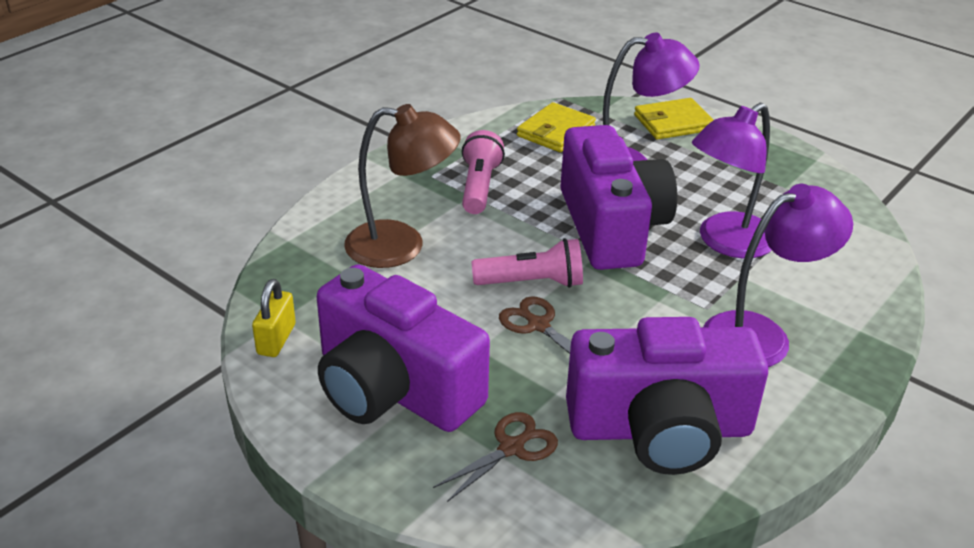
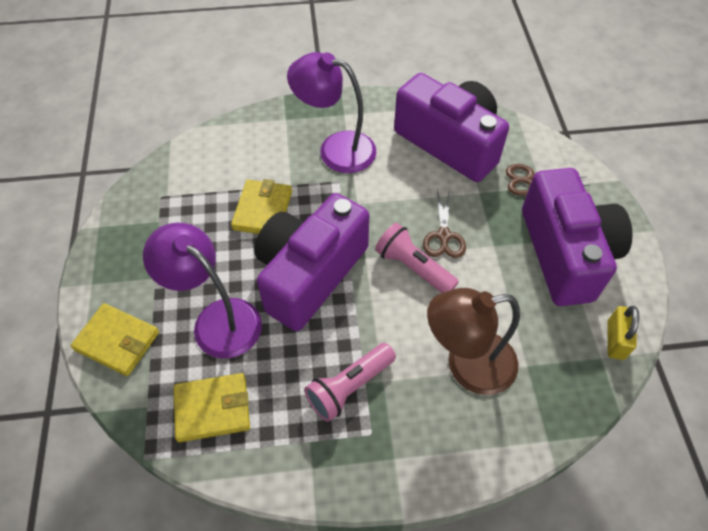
camera: 135 degrees left, 20 degrees up
yellow padlock [252,279,296,357] -> yellow padlock turned 45 degrees counterclockwise [607,306,639,360]
brown lamp [344,104,461,268] -> brown lamp turned 60 degrees counterclockwise [427,288,520,395]
purple lamp [692,103,772,258] -> yellow wallet [231,179,292,234]

